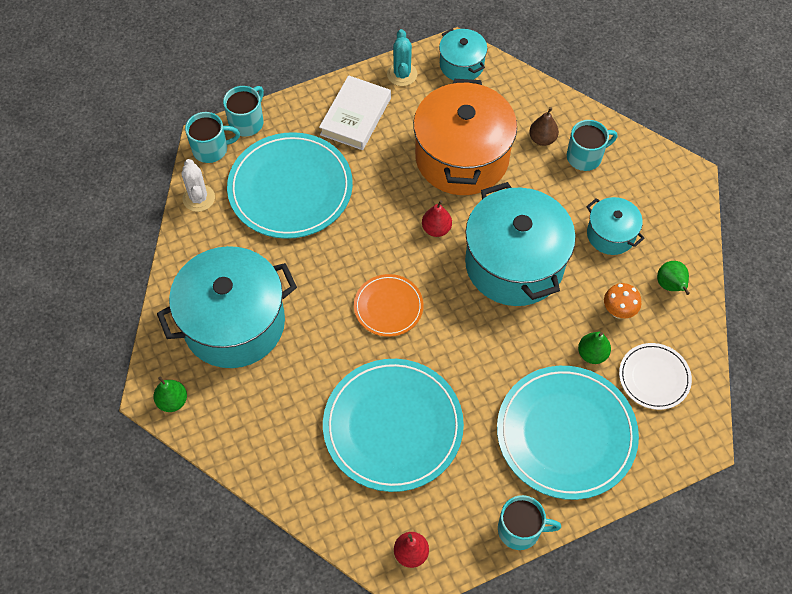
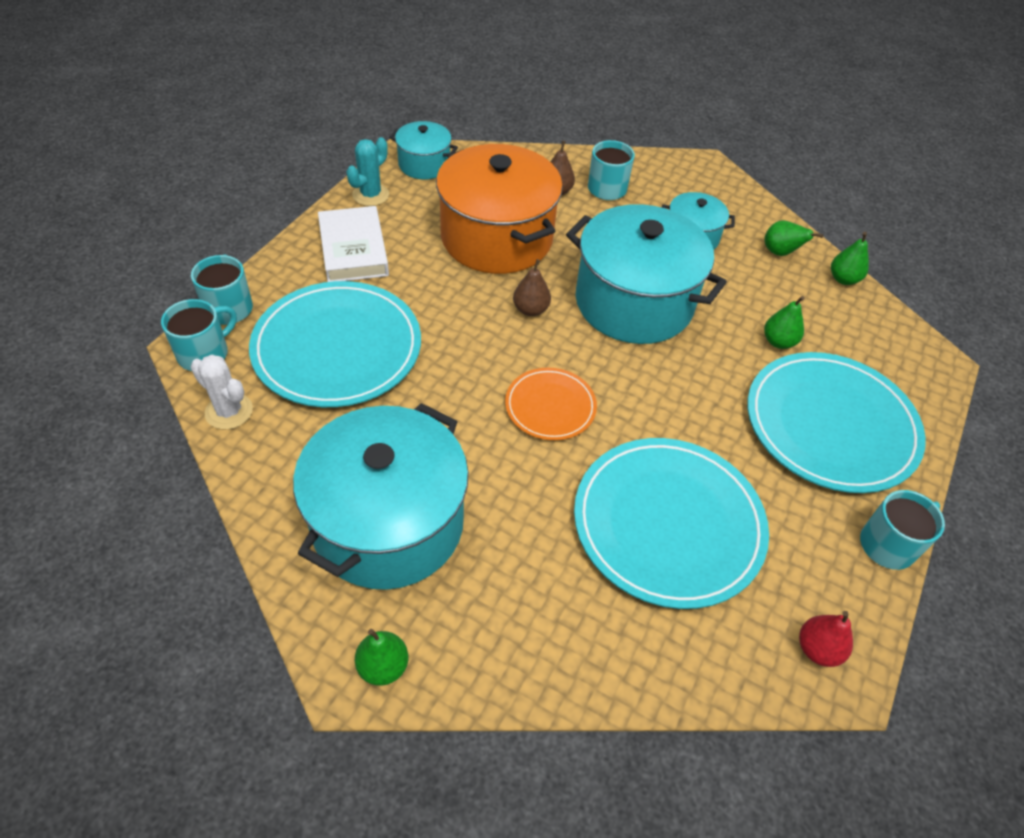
camera: 40 degrees left, 10 degrees down
turquoise cactus [387,29,417,86] -> turquoise cactus turned 75 degrees clockwise [346,137,389,206]
red pear [422,200,452,237] -> brown pear [513,259,551,316]
orange mushroom [604,283,641,318] -> none
white plate [619,343,692,410] -> none
none -> green pear [831,232,869,285]

